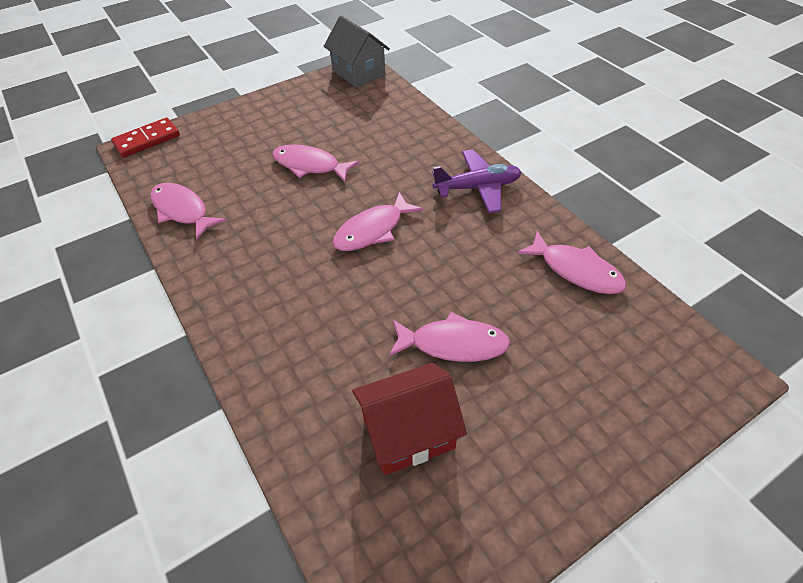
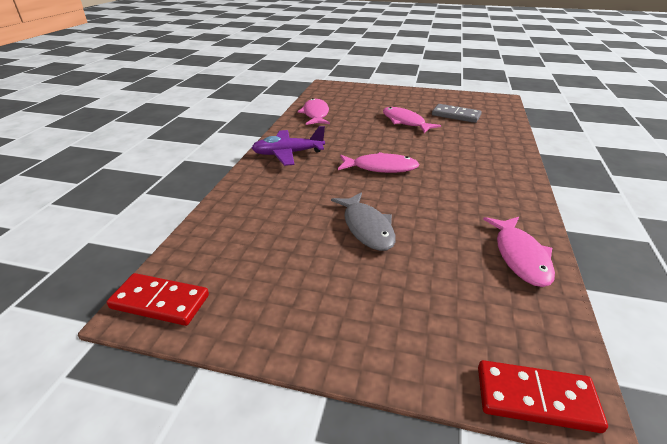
camera: 135 degrees left, 15 degrees down
pink fish [272,144,360,182] -> grey fish [331,193,396,251]
grey house [324,16,390,88] -> red domino [107,273,209,326]
red house [352,363,467,475] -> grey domino [432,104,482,123]
purple plane [432,149,521,213] -> purple plane turned 45 degrees counterclockwise [252,126,325,166]

